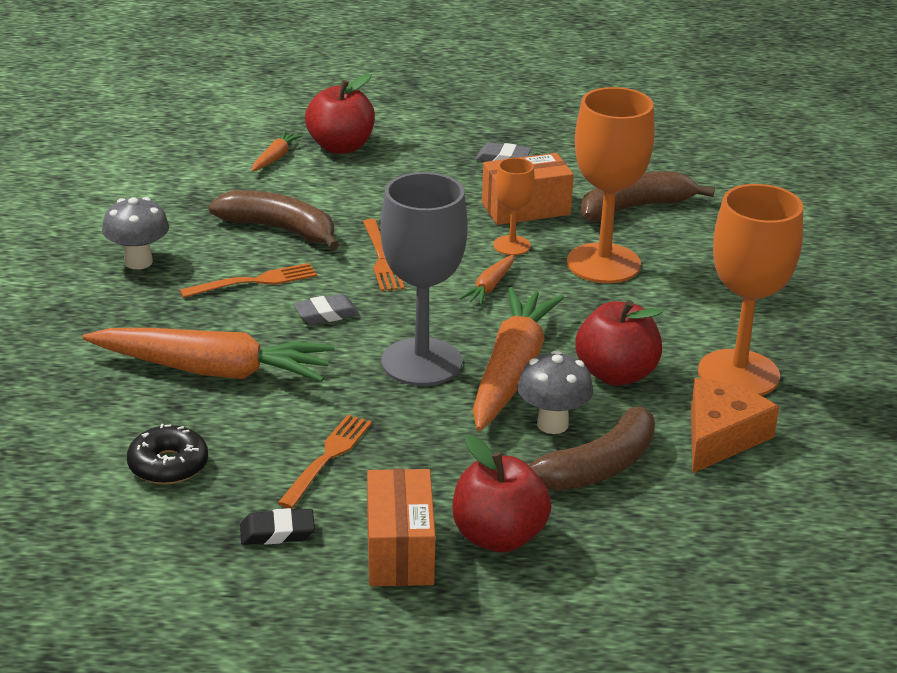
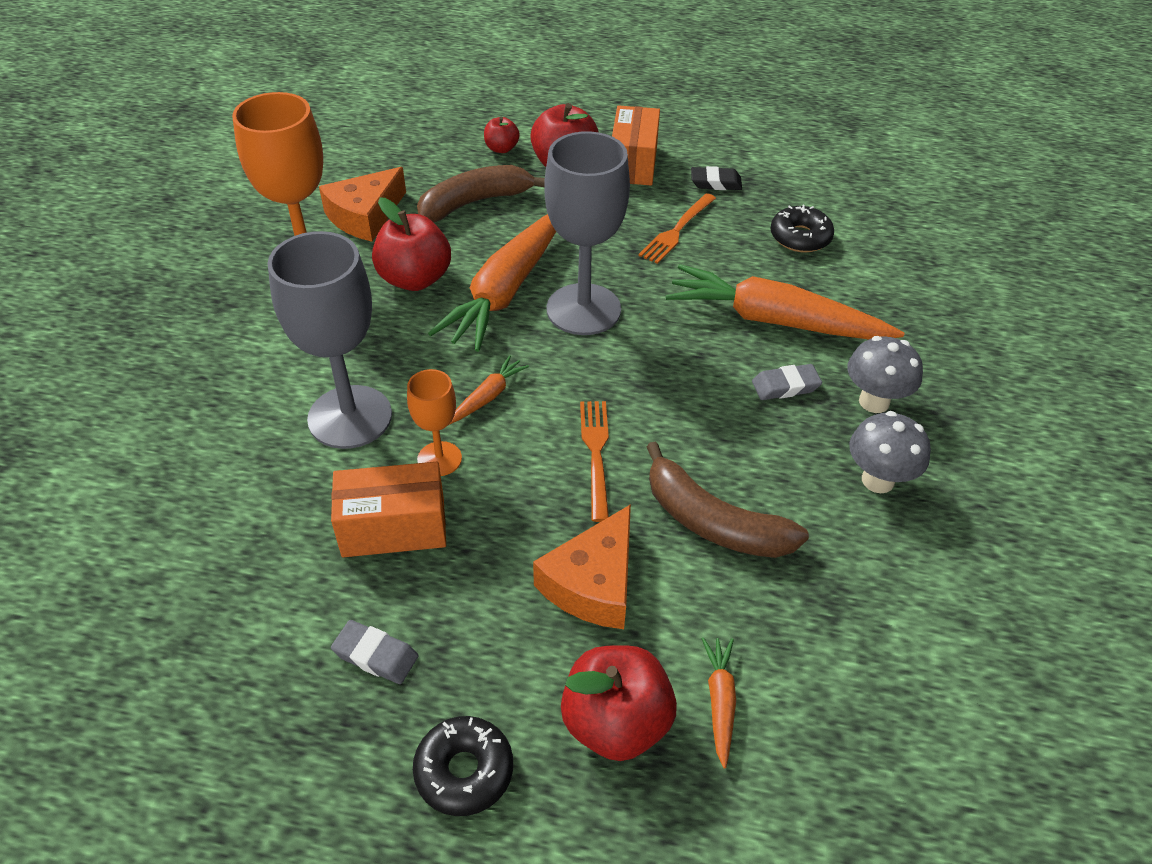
camera: 170 degrees left, 15 degrees up
orange fork [180,263,317,298] -> none
orange carrot [252,131,303,172] -> orange carrot turned 150 degrees clockwise [701,637,736,769]
grey eraser [293,294,359,325] -> grey eraser moved to [752,364,822,400]
grey mushroom [518,350,593,434] -> grey mushroom moved to [847,336,923,413]
orange goblet [567,87,655,283] -> grey goblet [267,231,392,449]
brown banana [581,171,715,221] -> none
none -> black donut [413,716,513,816]
none -> red apple [484,117,520,153]
none -> orange cheese [533,504,631,629]

